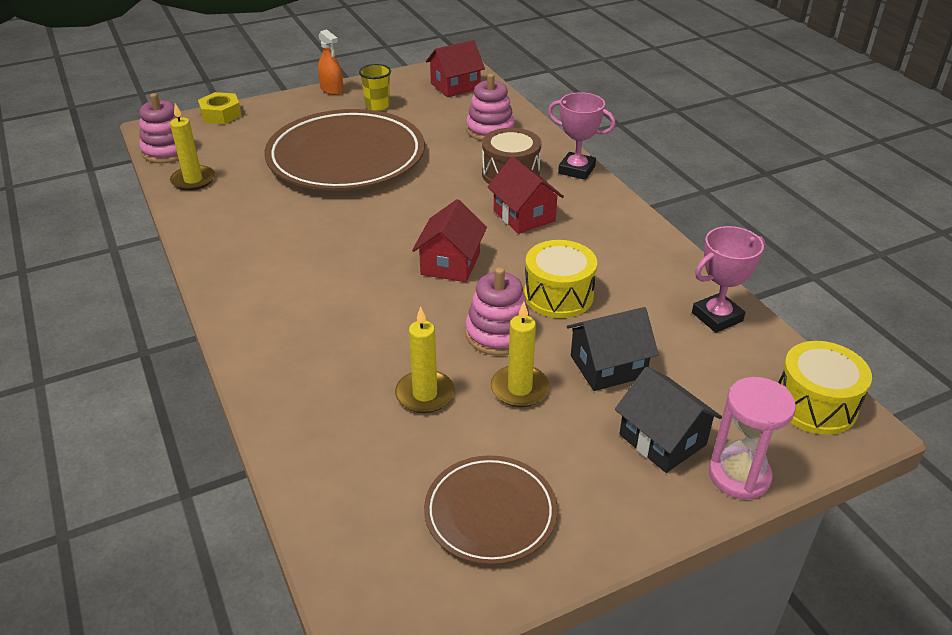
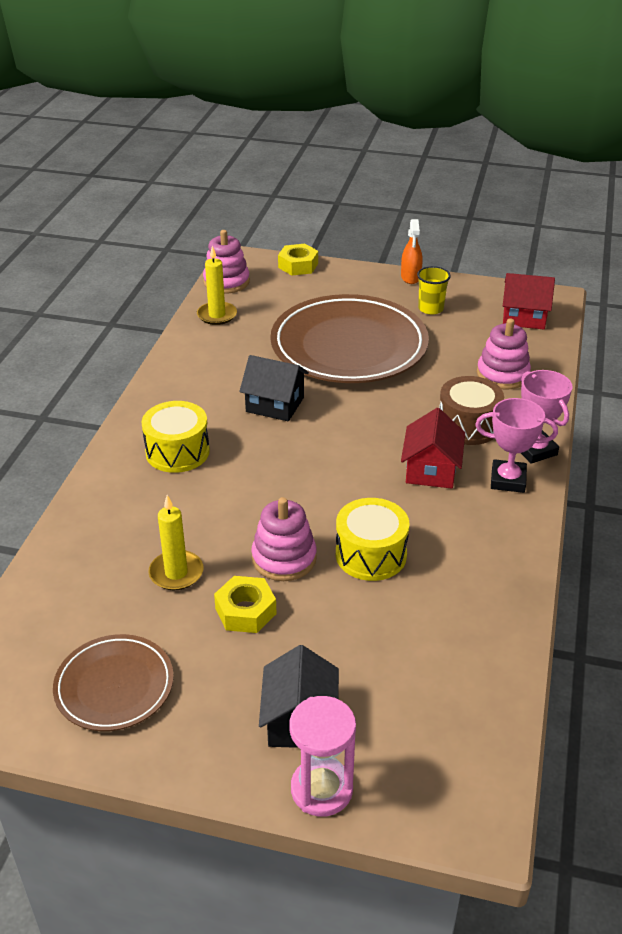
camera: 40 degrees right, 0 degrees up
red house [412,199,487,282] -> none
yellow candle [491,302,550,407] -> yellow nut [214,576,277,633]
black house [567,307,659,391] -> black house moved to [239,355,309,421]
pink trophy [692,226,765,333] -> pink trophy moved to [475,398,558,493]
yellow drum [778,341,872,435] -> yellow drum moved to [142,401,210,473]

